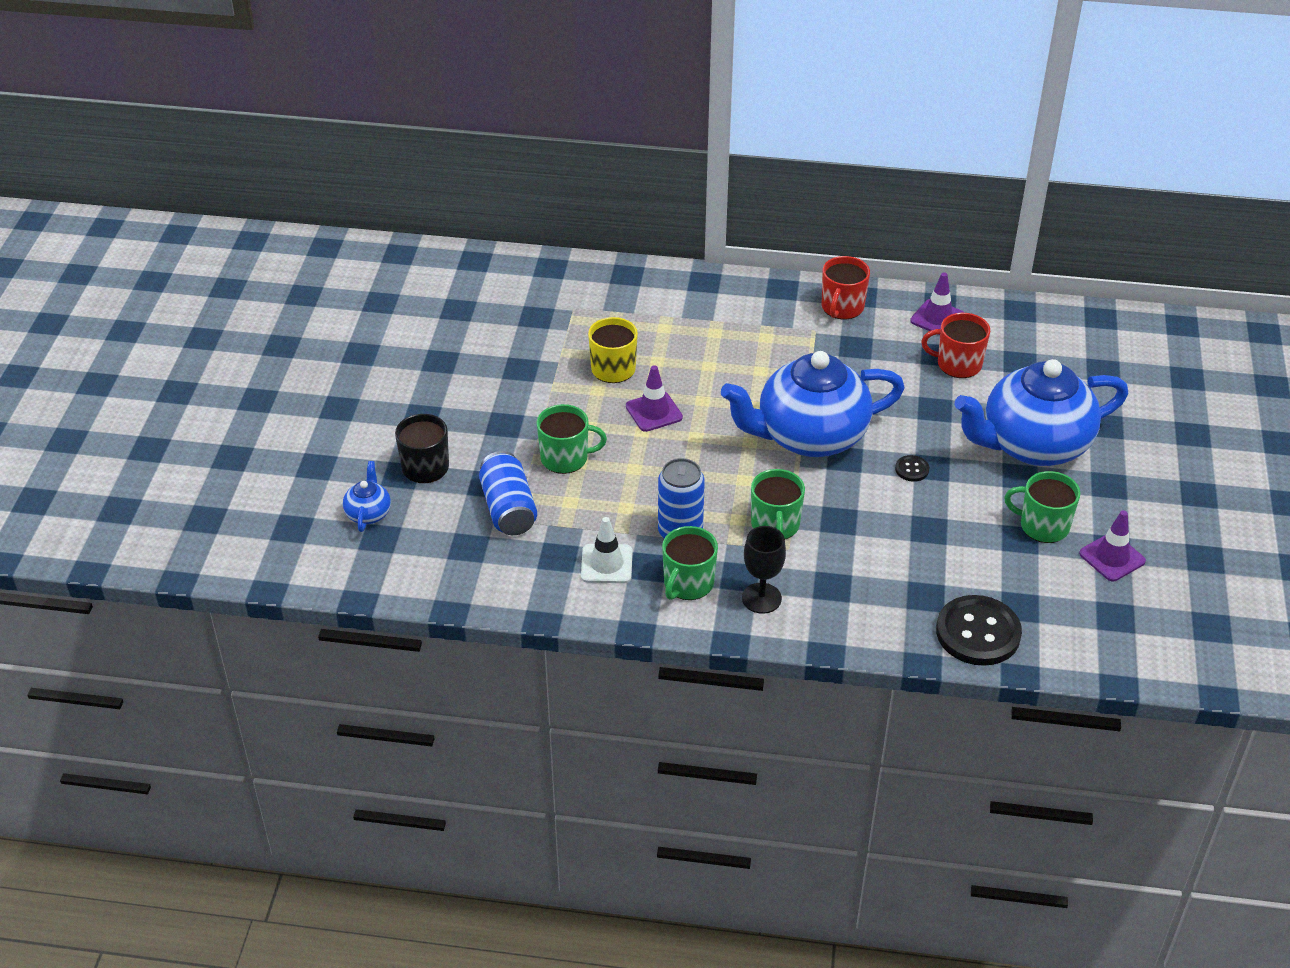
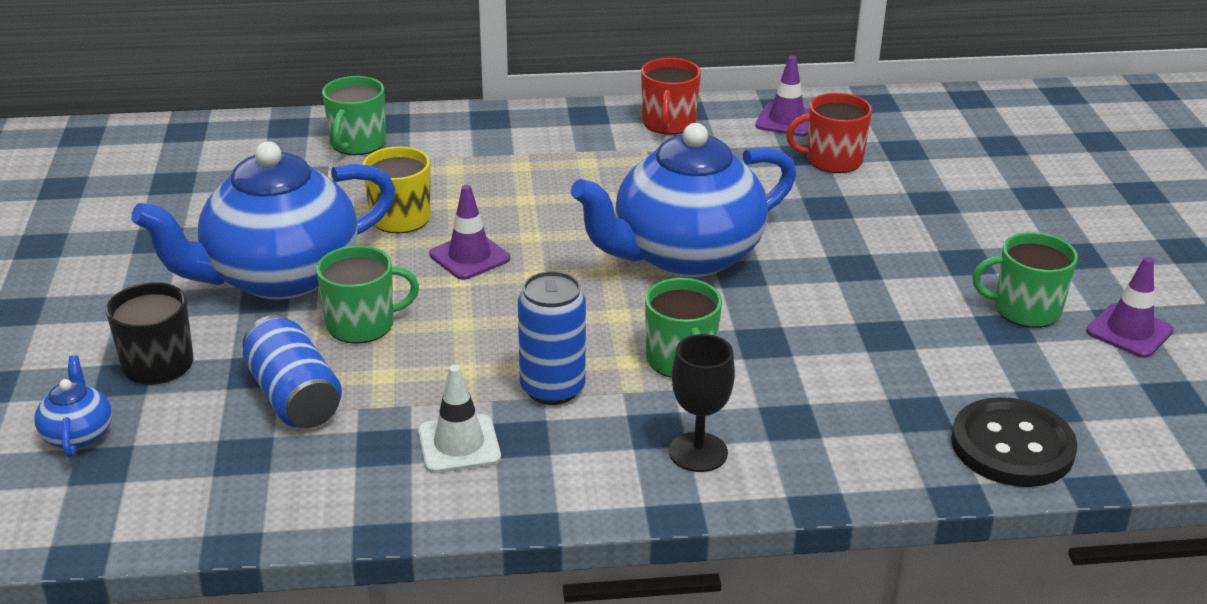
camera: 15 degrees left, 10 degrees down
green mug [662,526,718,600] -> green mug moved to [322,76,386,155]
black button [895,455,929,482] -> none
blue teapot [955,359,1128,466] -> blue teapot moved to [131,141,396,300]

